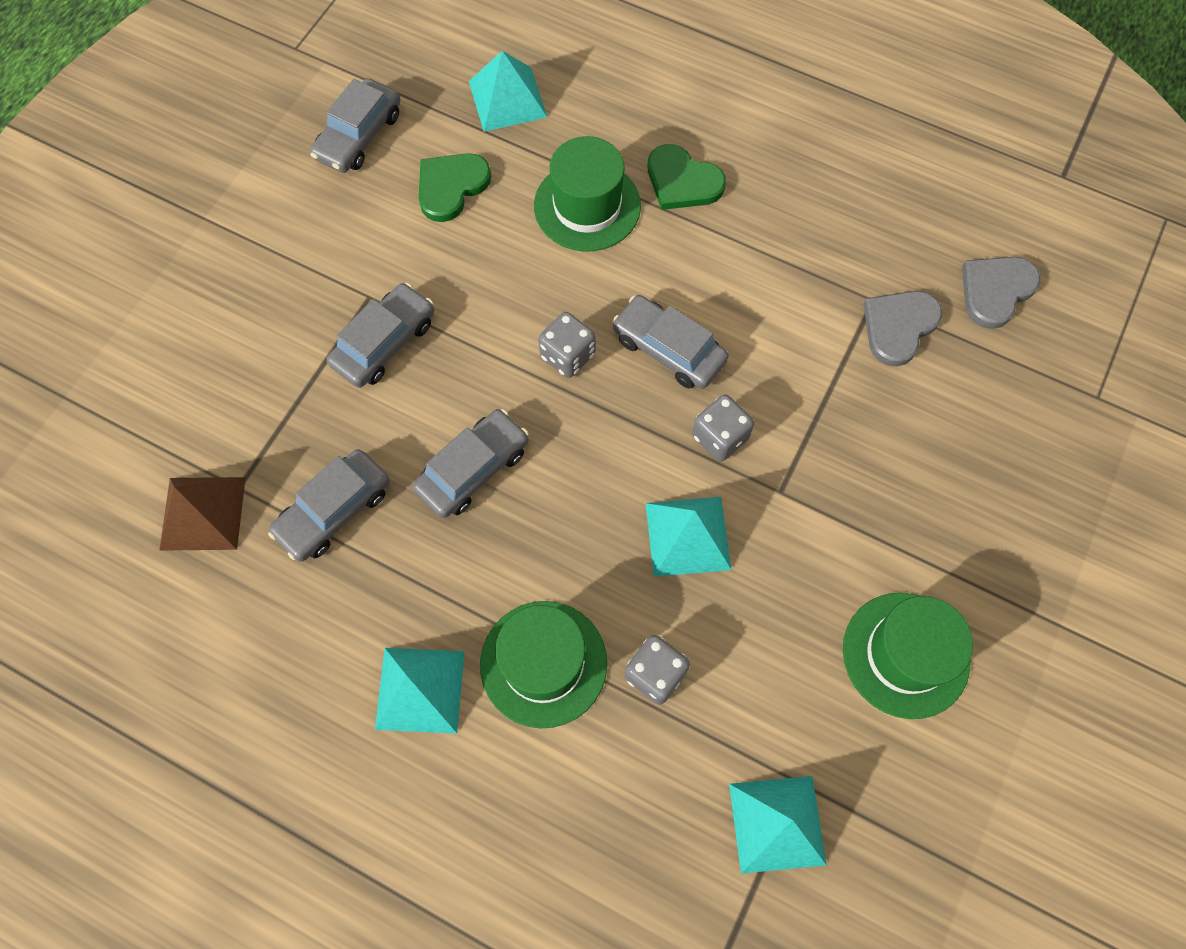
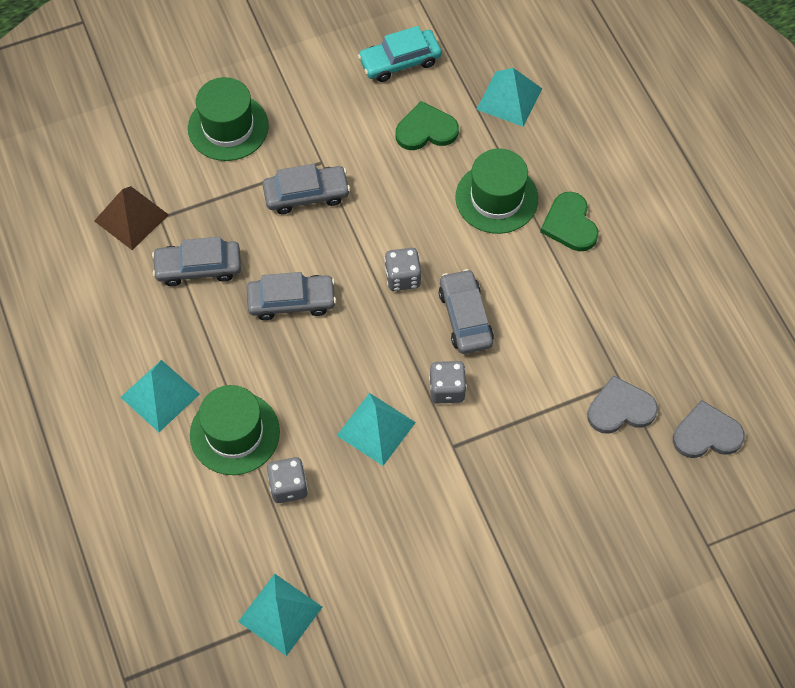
camera: 40 degrees right, 5 degrees down
grey car [310,78,400,173] -> turquoise car [358,26,442,82]
green hat [843,593,973,719] -> green hat moved to [188,77,269,161]

